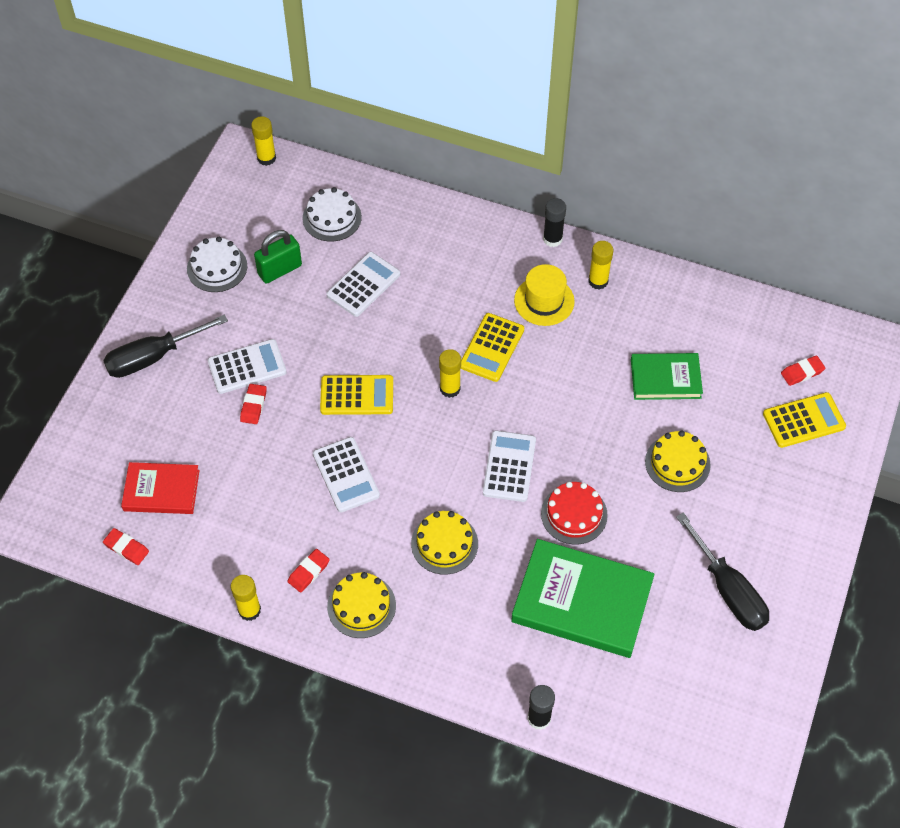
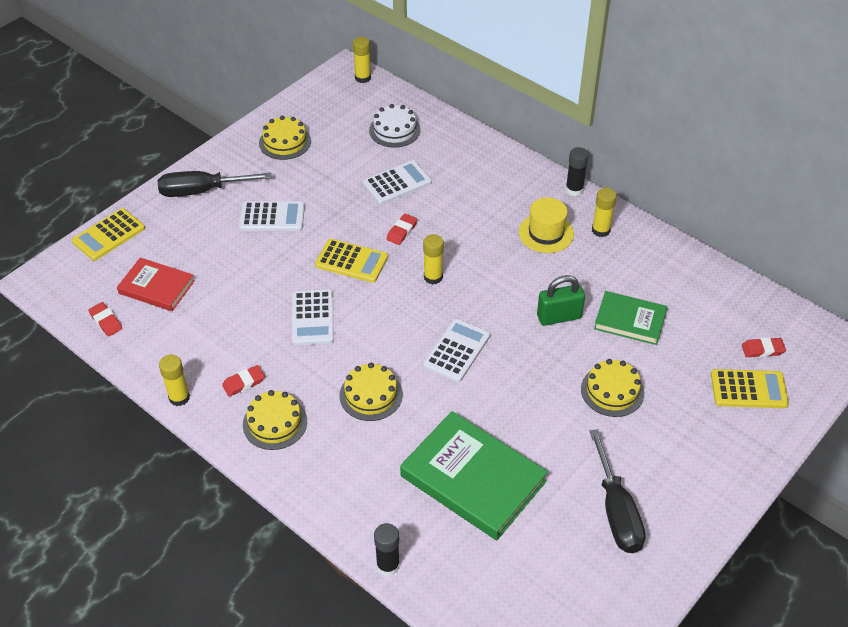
camera: 20 degrees right, 10 degrees down
white cake [187,237,247,292] -> yellow cake [259,116,311,160]
red eraser [240,384,267,424] -> red eraser moved to [386,213,417,245]
green padlock [254,230,302,284] -> green padlock moved to [537,275,585,326]
yellow calculator [461,313,524,382] -> yellow calculator moved to [72,208,145,261]
red cake [541,482,608,545] -> none

